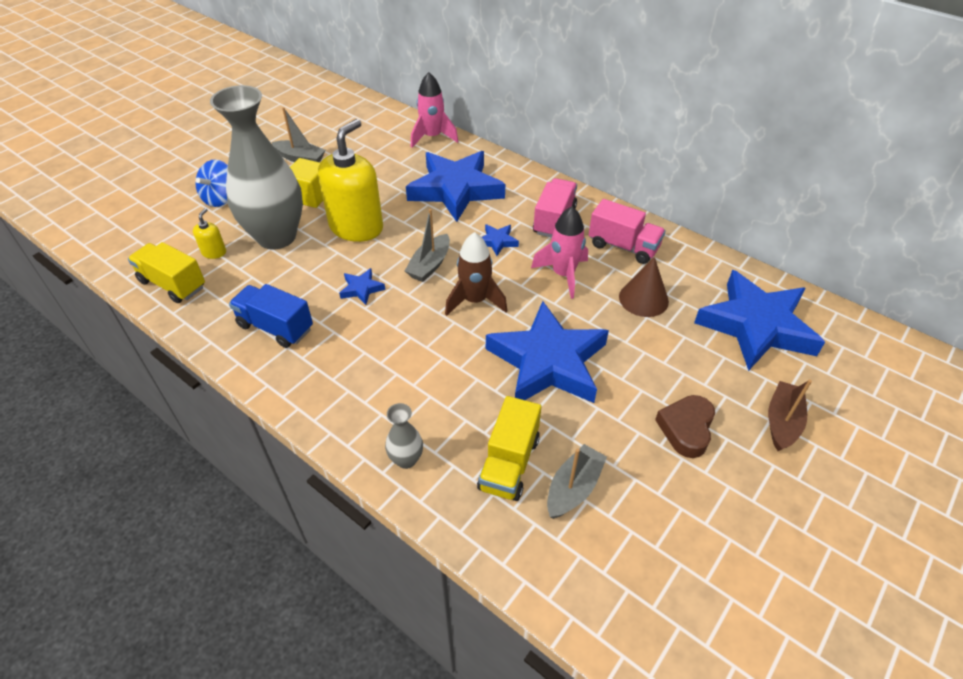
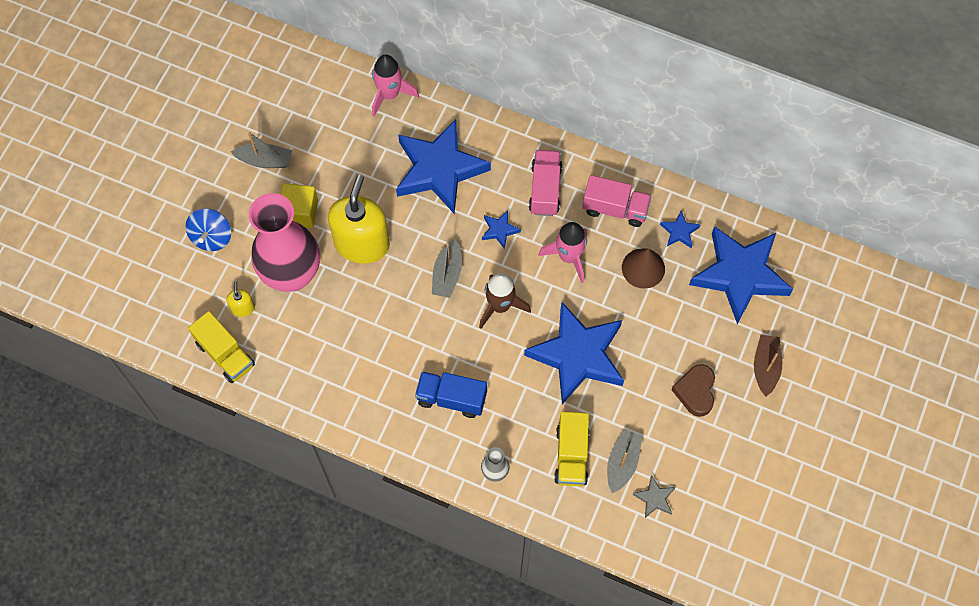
camera: 15 degrees left, 20 degrees up
yellow truck [128,242,205,303] -> yellow truck turned 150 degrees counterclockwise [188,311,255,383]
grey vase [210,85,303,250] -> pink vase [249,193,320,292]
blue truck [229,284,313,348] -> blue truck moved to [415,371,487,418]
blue star [339,268,385,305] -> blue star moved to [660,211,700,248]
none -> grey star [633,475,675,518]

